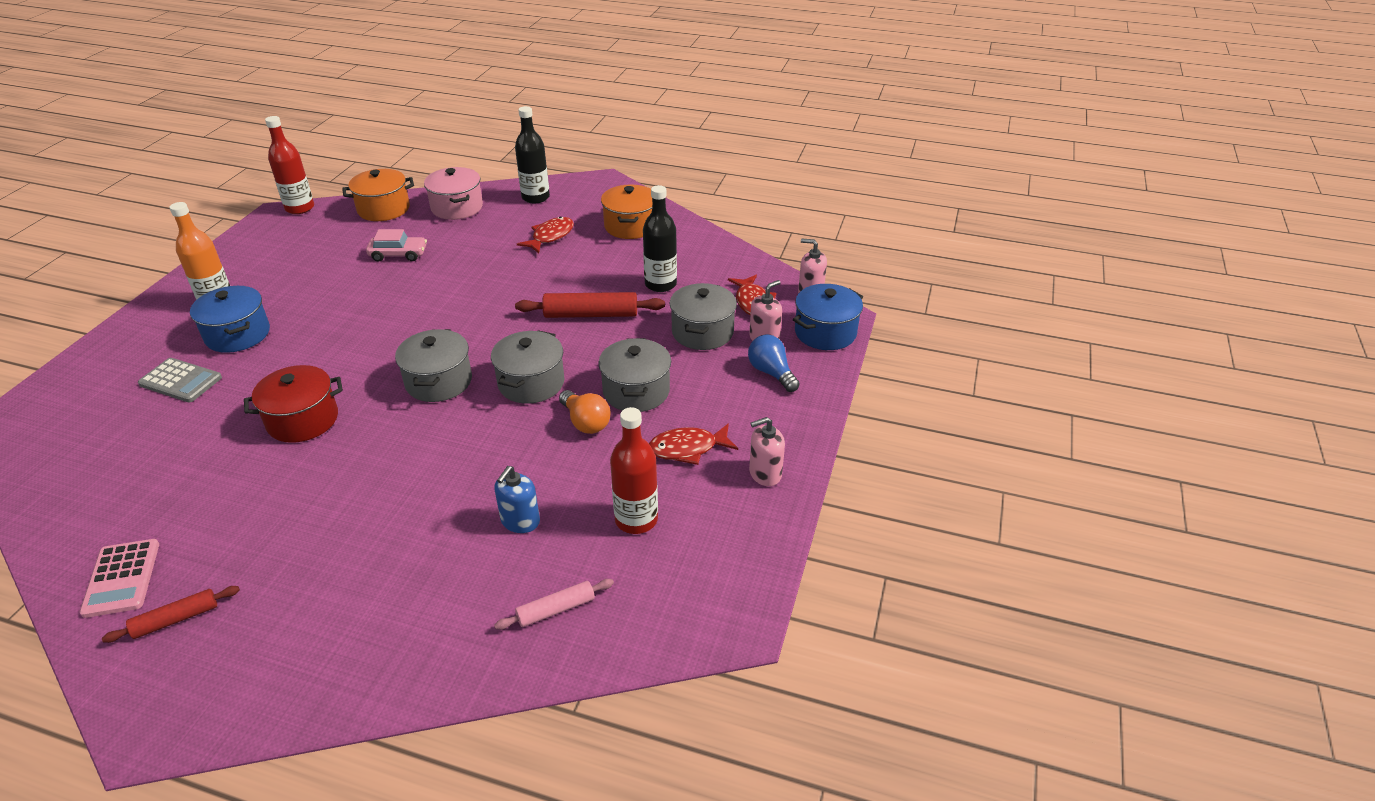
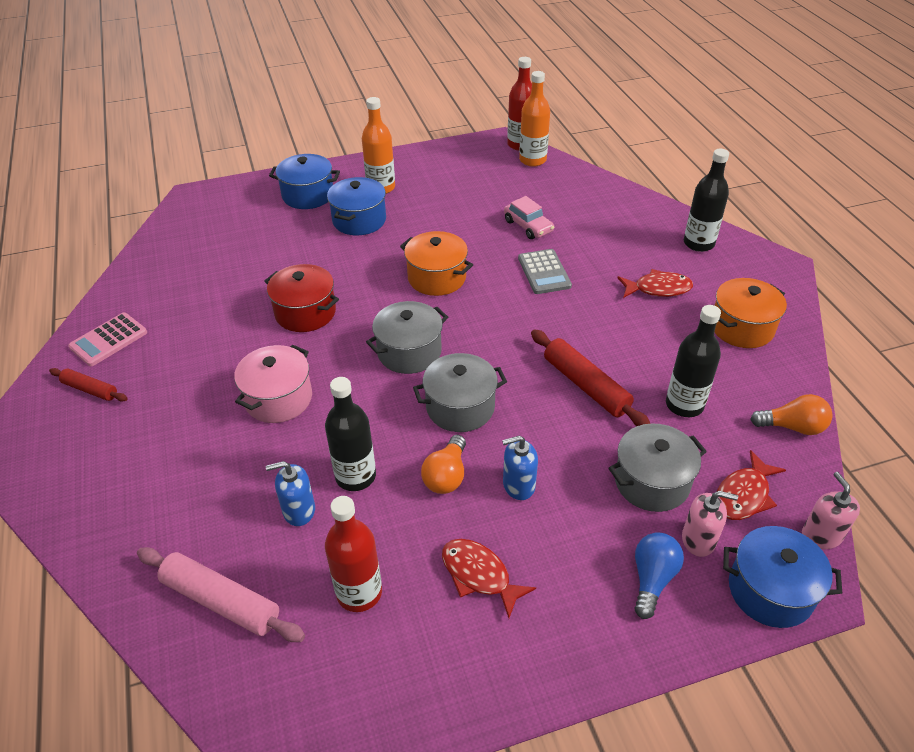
camera: 55 degrees right, 5 degrees up
grey calculator [138,358,222,402] -> grey calculator moved to [518,249,572,294]
orange pot [342,169,414,221] -> orange pot moved to [400,231,473,296]
pink pot [424,167,483,220] -> pink pot moved to [234,345,312,423]
pink rolling pin [494,579,614,630] -> pink rolling pin [137,547,305,642], size x1.68
grey pot [598,338,671,412] -> blue soap dispenser [502,435,538,500]
pink soap dispenser [749,417,785,486] -> none
none -> blue pot [269,154,340,209]
none -> black bottle [325,377,376,491]
none -> orange bottle [519,71,550,167]
none -> orange light bulb [750,394,832,435]

